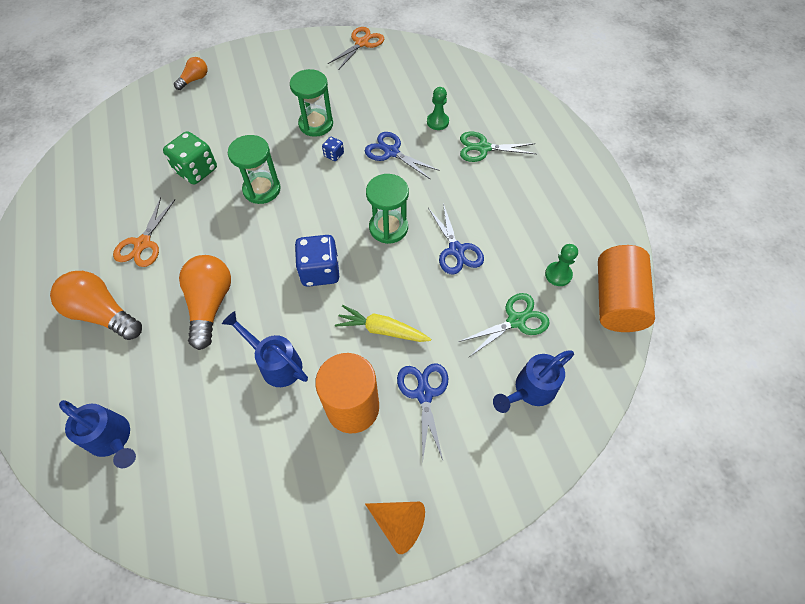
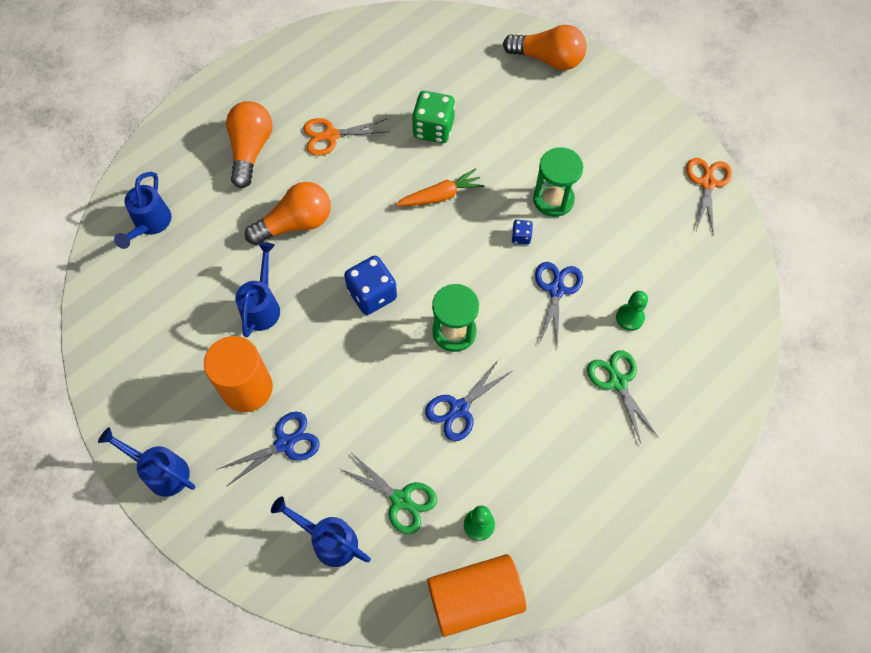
camera: 65 degrees right, 5 degrees up
orange light bulb [174,57,208,90] -> orange light bulb [503,25,587,70], size x1.81
green hourglass [228,135,281,204] -> orange carrot [395,168,484,206]
orange scissors [328,27,384,70] -> orange scissors turned 90 degrees counterclockwise [686,158,732,235]
yellow carrot [335,305,431,342] -> none
orange cone [365,502,425,554] -> blue watering can [98,427,195,497]

